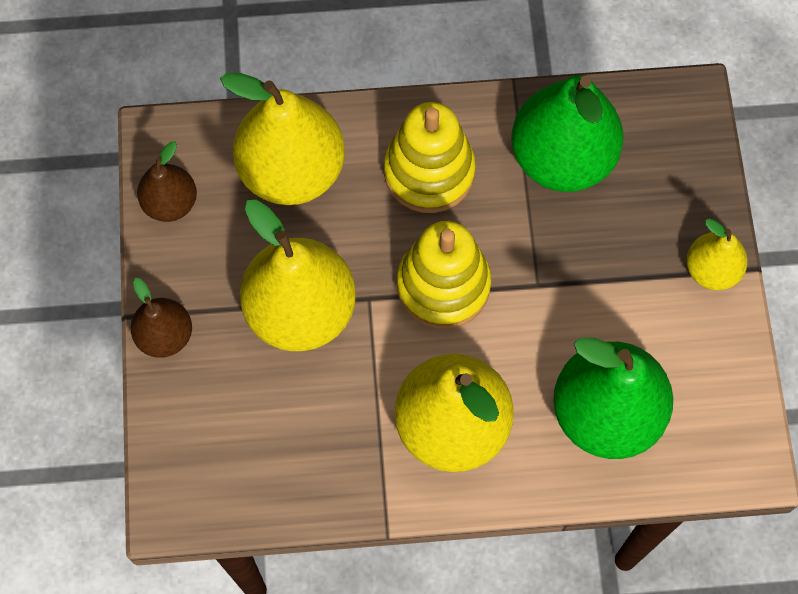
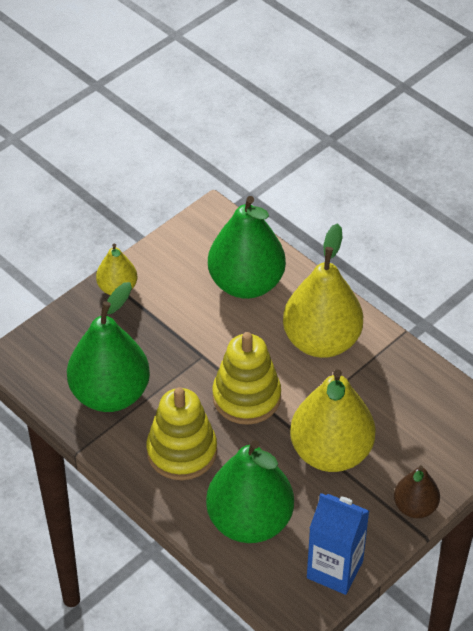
camera: 130 degrees left, 20 degrees down
brown pear [137,141,197,222] -> blue carton [307,493,369,595]
yellow pear [220,73,345,205] -> green pear [206,440,294,543]

